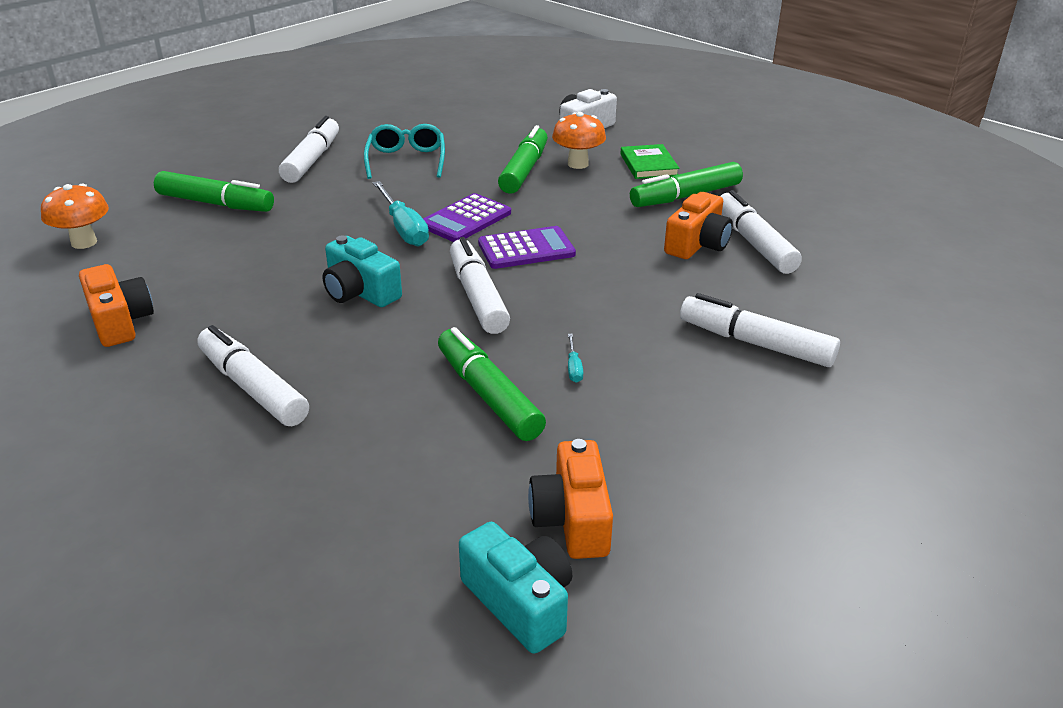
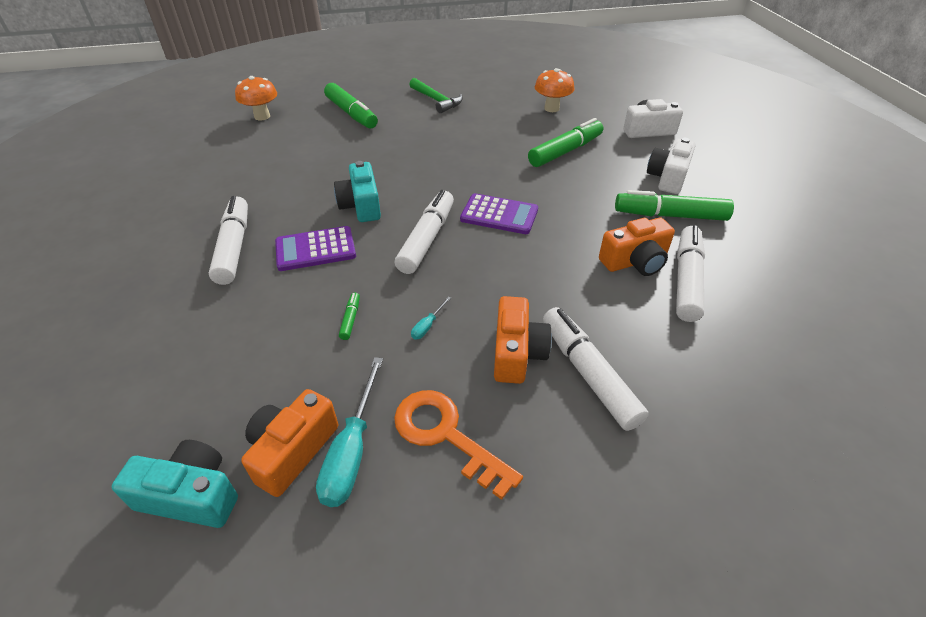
camera: 35 degrees right, 10 degrees up
orange camera [79,264,154,347] -> orange camera moved to [494,296,552,384]
white marker [279,116,339,183] -> green hammer [409,78,463,113]
turquoise glasses [364,124,445,179] -> none
turquoise screwdriver [373,181,429,247] -> turquoise screwdriver moved to [316,357,383,507]
purple calculator [423,193,511,242] -> purple calculator moved to [275,226,356,271]
green marker [438,327,546,441] -> green marker [339,293,360,340], size x0.43
turquoise camera [459,522,572,654] -> turquoise camera turned 75 degrees counterclockwise [112,440,238,528]
orange mushroom [552,112,606,169] -> orange mushroom moved to [535,68,574,112]
green book [620,144,680,179] -> white camera [647,138,696,194]
none -> orange key [394,390,523,500]

